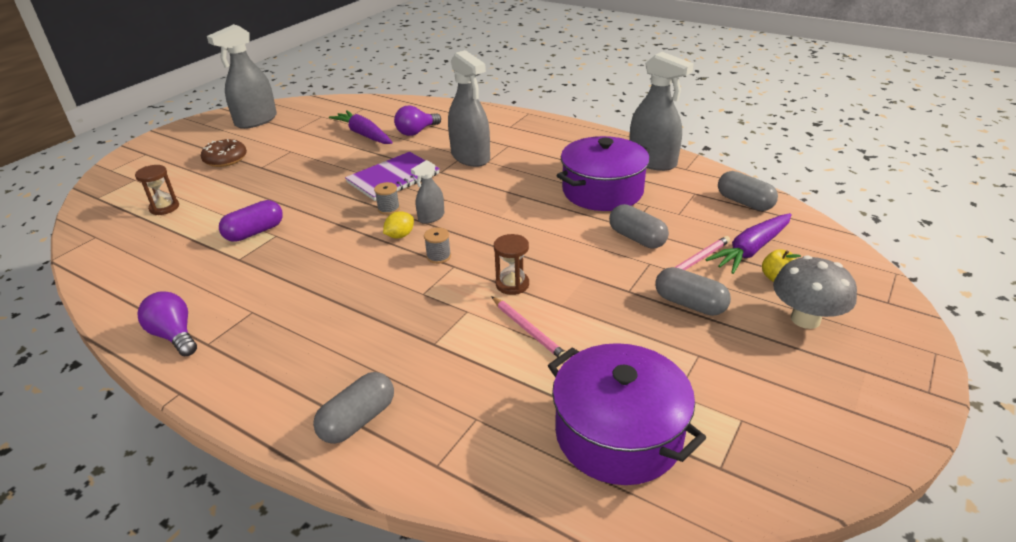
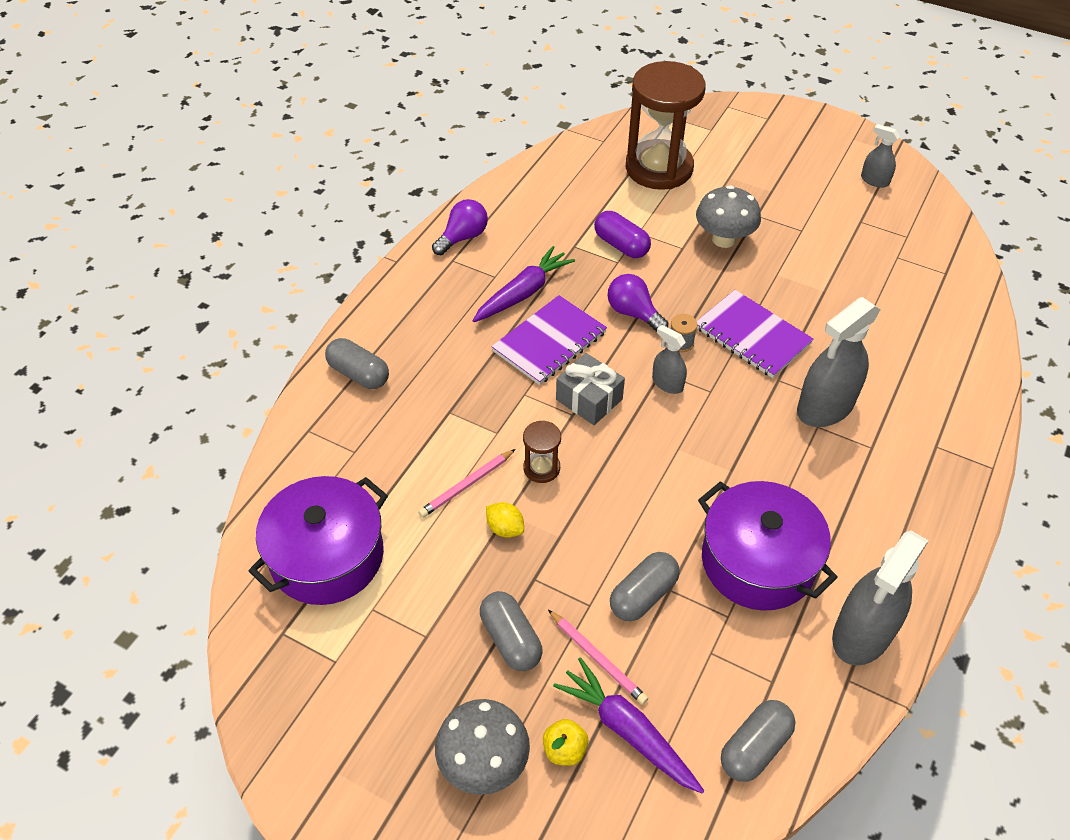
camera: 85 degrees right, 15 degrees up
brown hourglass [135,165,179,215] -> brown hourglass [626,61,706,190], size x2.34
brown donut [201,139,247,167] -> none
grey spray bottle [207,24,277,129] -> grey spray bottle [861,124,900,188], size x0.51
purple carrot [329,110,393,144] -> purple carrot moved to [473,246,575,322]
yellow lemon [383,211,414,238] -> yellow lemon moved to [486,502,524,538]
purple light bulb [394,105,441,136] -> purple light bulb moved to [608,274,669,332]
grey spool [424,227,451,264] -> grey gift [556,353,625,425]
grey capsule [655,267,731,316] -> grey capsule turned 60 degrees counterclockwise [480,591,543,671]
none -> purple notebook [492,295,607,385]
none -> grey mushroom [696,185,761,248]

